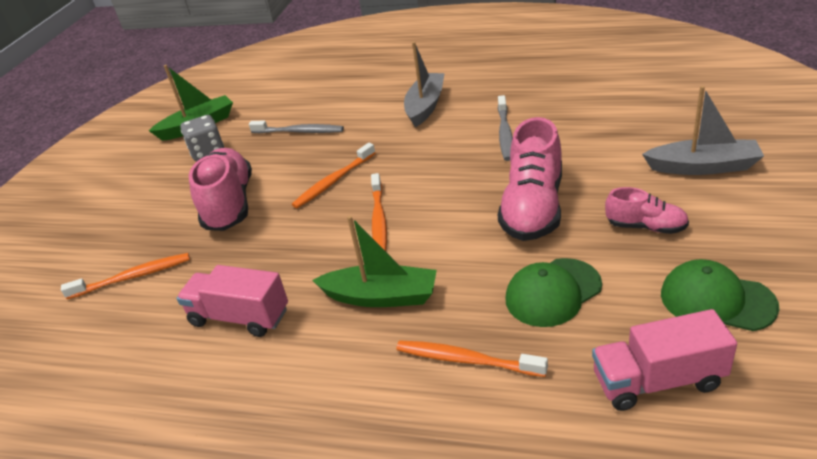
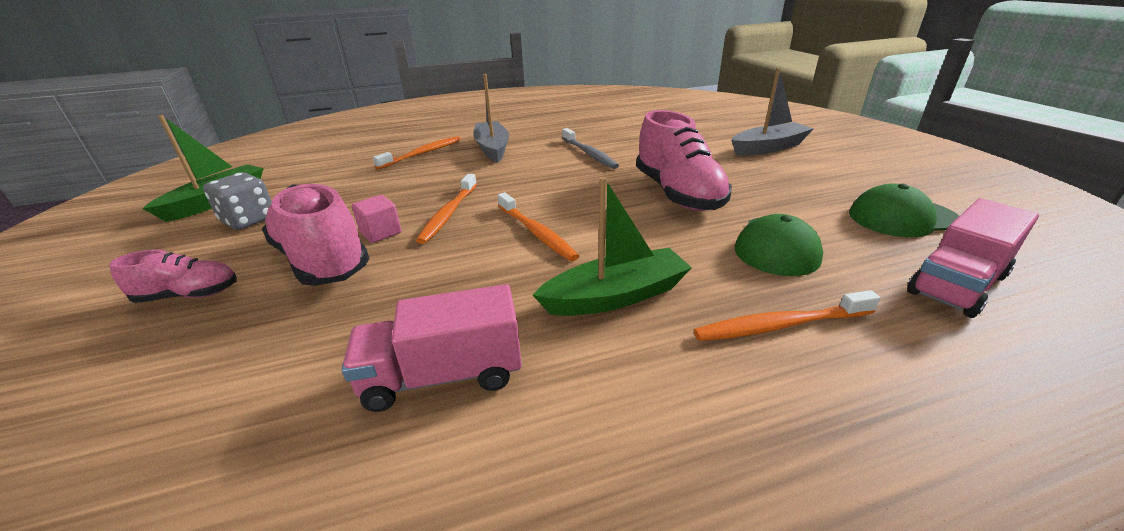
camera: 35 degrees left, 5 degrees down
orange toothbrush [61,253,190,299] -> orange toothbrush moved to [373,136,461,169]
grey toothbrush [249,121,344,133] -> none
pink shoe [605,187,689,234] -> pink shoe moved to [109,249,237,303]
none -> pink cube [352,195,402,243]

